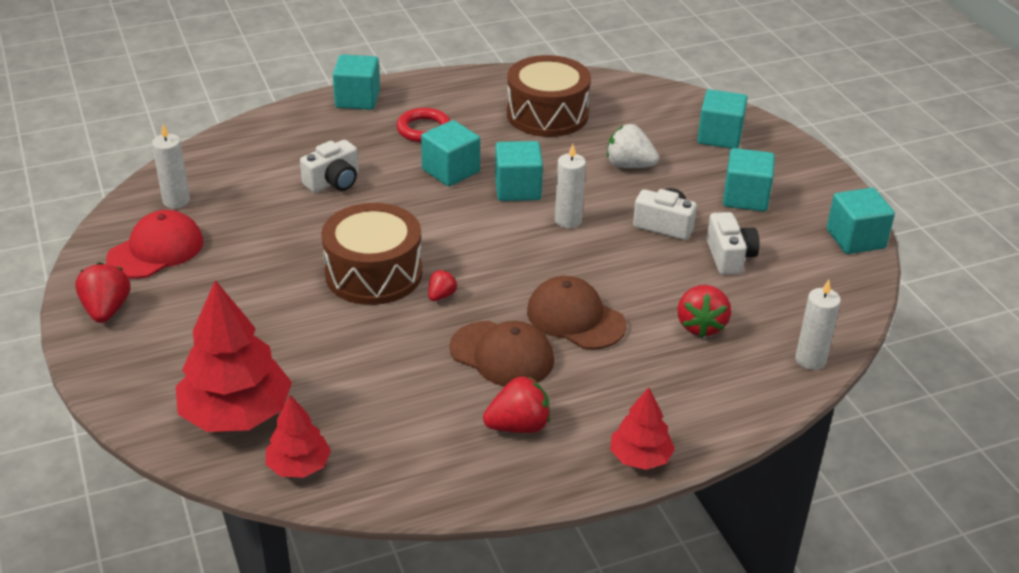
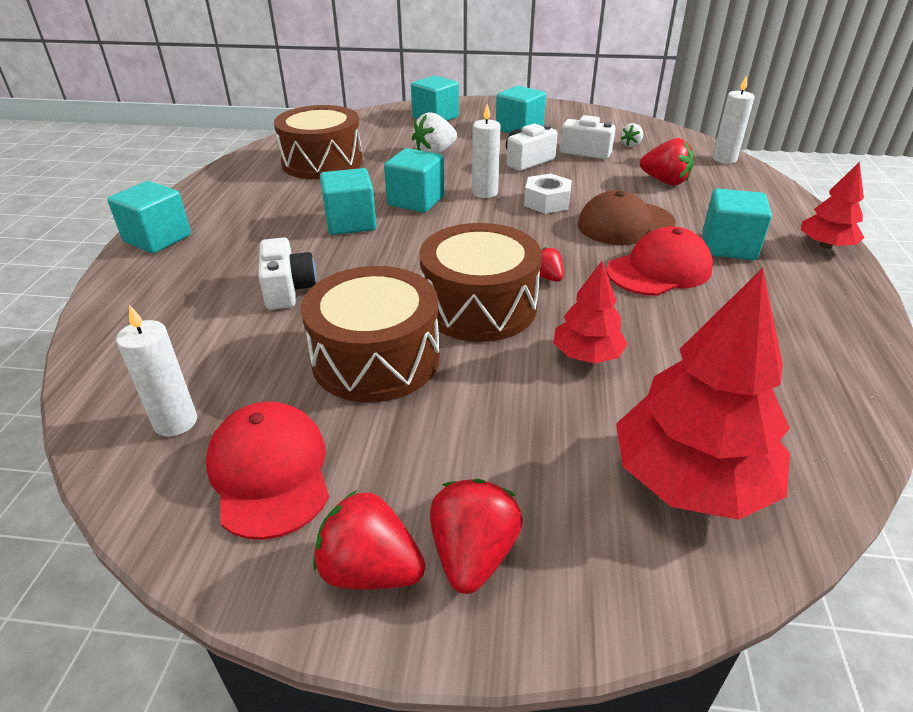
camera: 60 degrees left, 0 degrees up
red tree [266,395,331,478] -> red tree moved to [553,261,628,364]
red ring [396,108,450,142] -> none
brown cap [449,321,554,387] -> red cap [606,226,713,296]
red strawberry [483,376,550,433] -> red strawberry moved to [430,479,523,594]
turquoise cube [827,188,895,254] -> turquoise cube moved to [703,188,772,260]
none -> brown drum [301,266,440,402]
none -> white nut [524,173,572,214]
none -> white strawberry [620,123,643,147]

